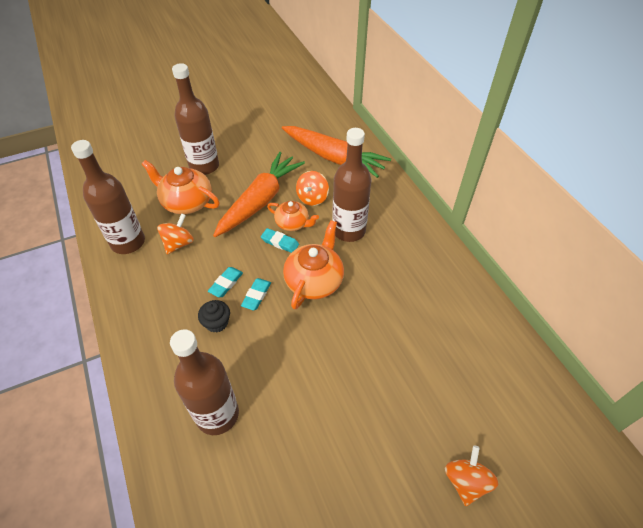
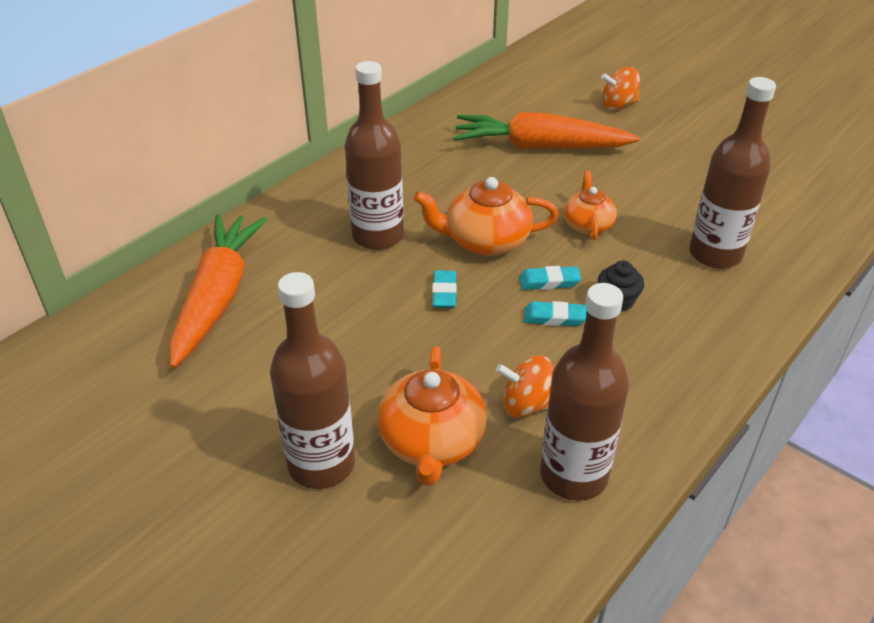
camera: 115 degrees left, 10 degrees down
orange carrot [213,152,305,237] -> orange carrot moved to [453,112,640,149]
orange teapot [267,201,319,231] -> orange teapot moved to [564,170,617,240]
orange spinning top [296,171,329,206] -> none

